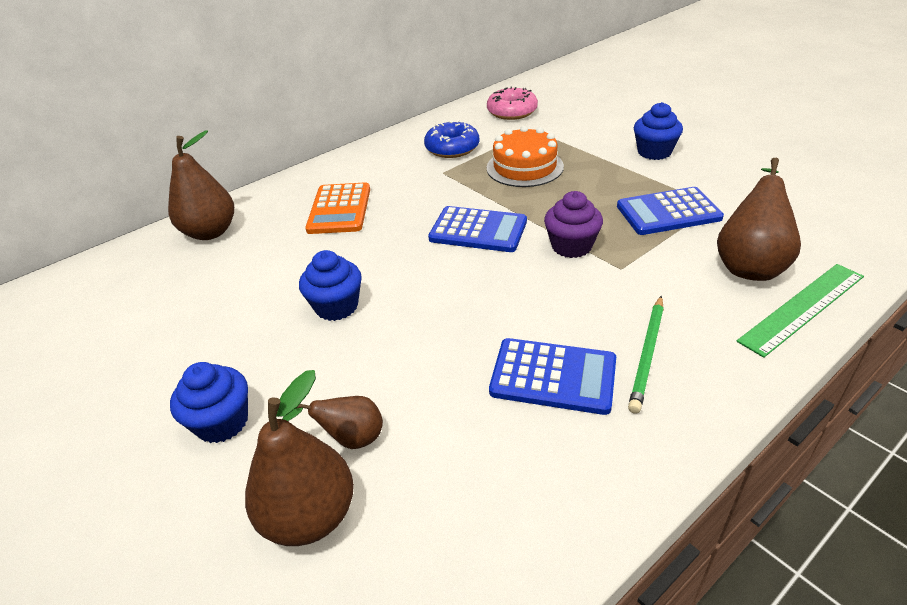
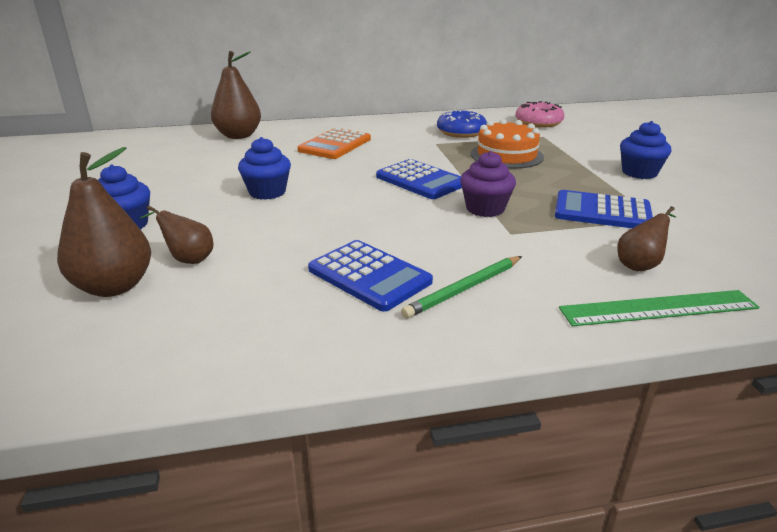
camera: 25 degrees right, 10 degrees down
brown pear [717,158,801,281] -> brown pear [617,206,676,271], size x0.57

